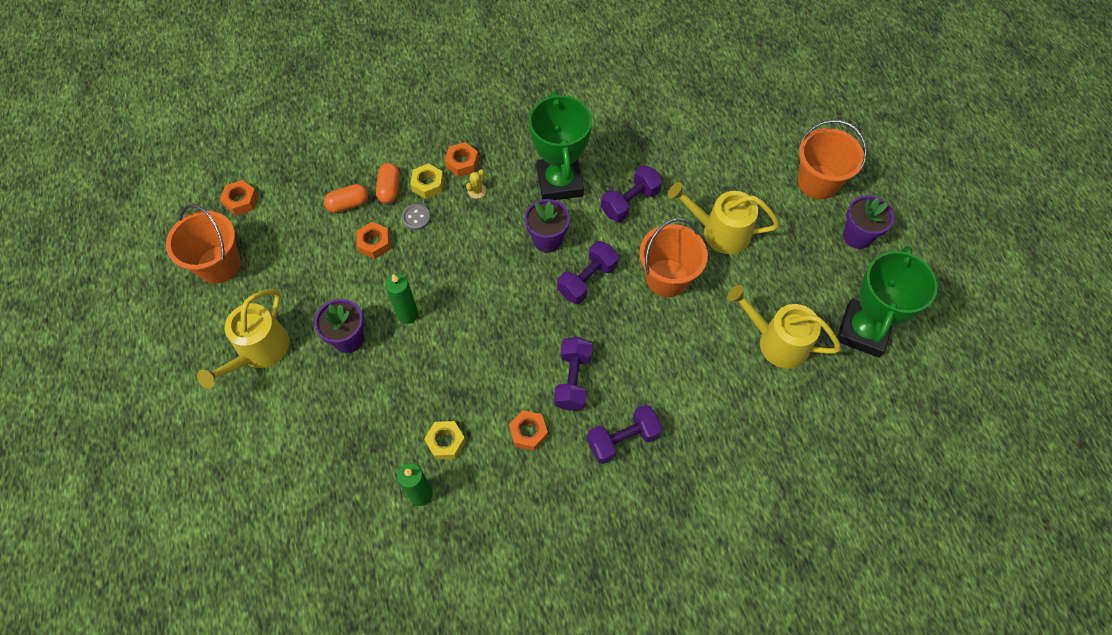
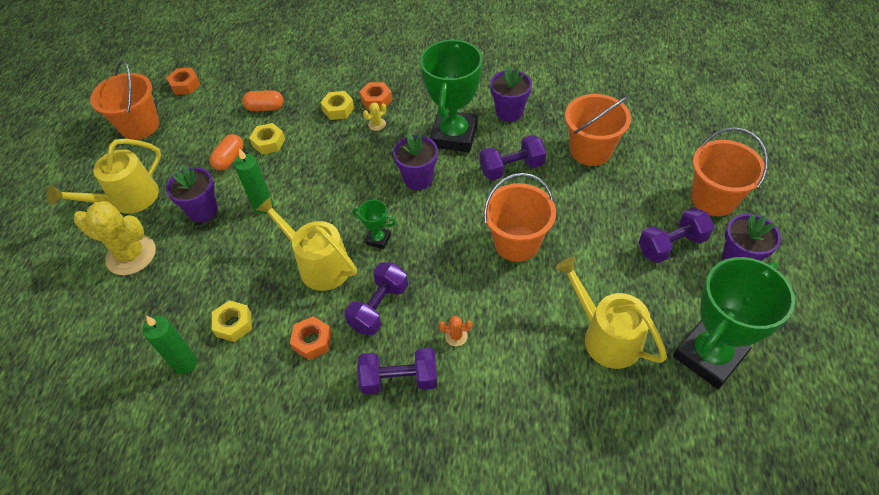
camera: 25 degrees right, 10 degrees down
orange nut [356,222,390,259] -> yellow nut [249,123,285,155]
orange capsule [376,163,400,204] -> orange capsule moved to [209,134,244,170]
grey button [401,204,431,230] -> none
purple dumbbell [557,241,619,304] -> purple dumbbell moved to [639,207,714,263]
yellow watering can [668,182,779,254] -> yellow watering can moved to [256,196,357,291]
none -> yellow cactus [74,201,156,275]
none -> green trophy [353,200,396,249]
none -> orange cactus [439,316,473,346]
none -> purple flower pot [490,66,532,122]
none -> orange bucket [565,94,631,166]

